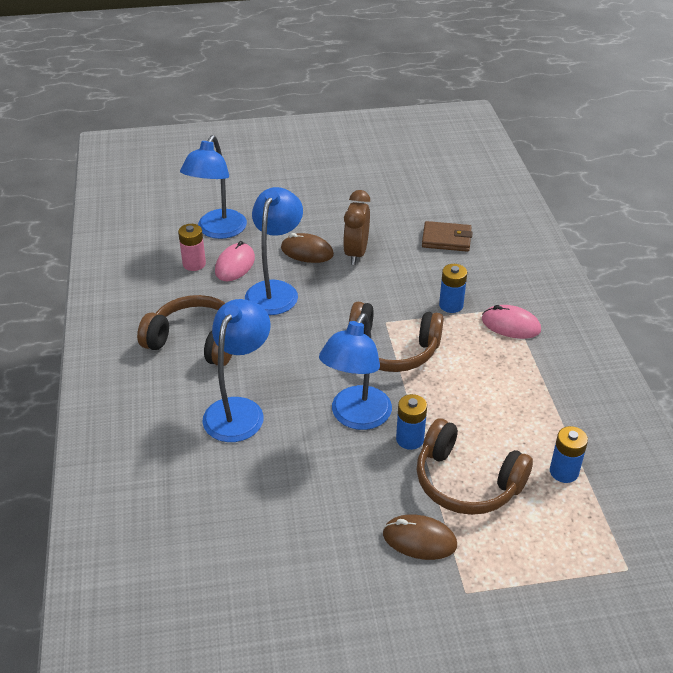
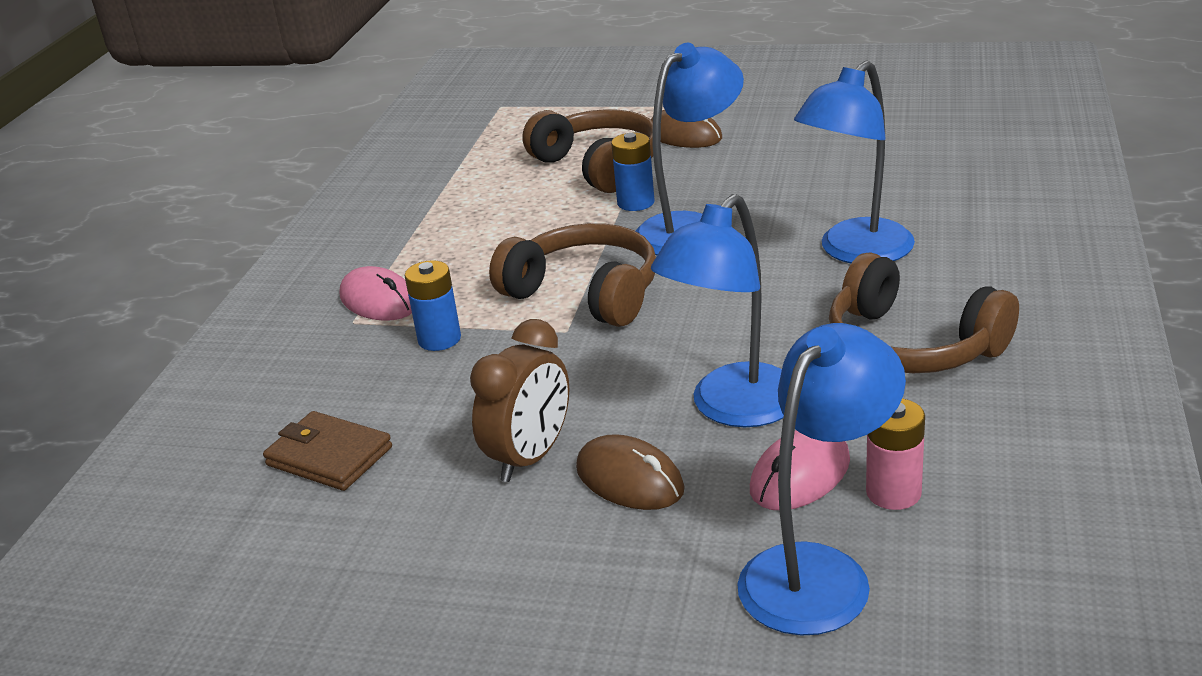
camera: 155 degrees left, 10 degrees down
blue battery [550,426,588,483] -> none

